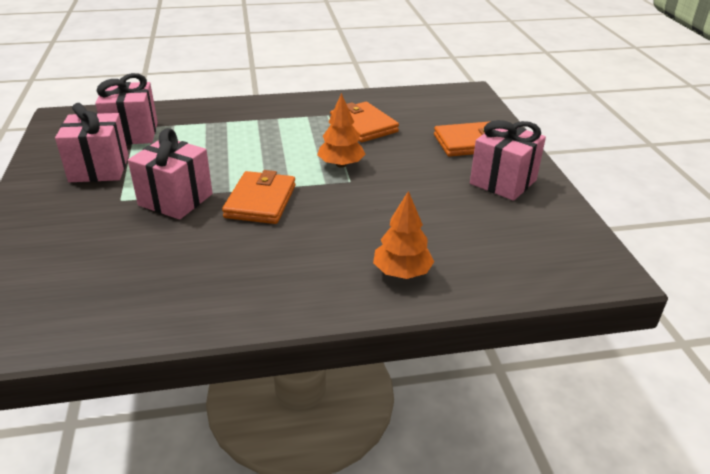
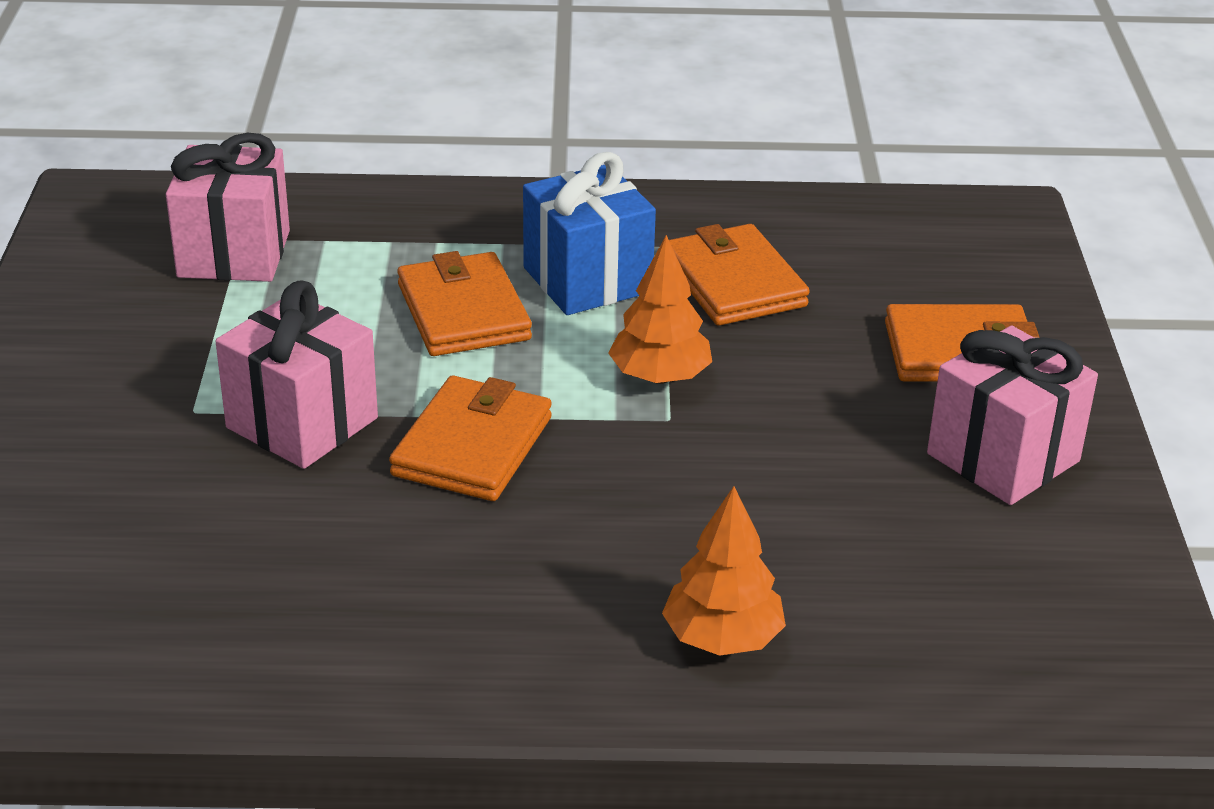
camera: 10 degrees right, 0 degrees up
pink gift [55,103,129,182] -> none
none -> orange wallet [397,251,532,356]
none -> blue gift [523,152,656,315]

